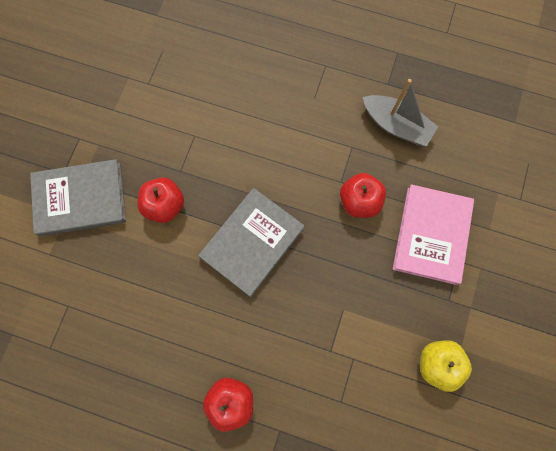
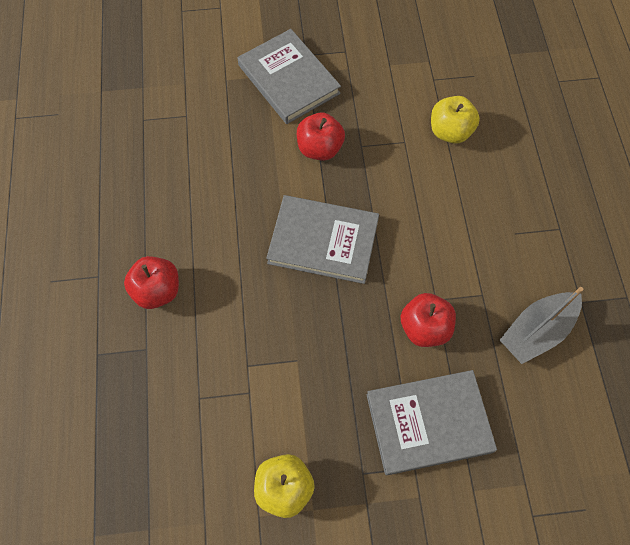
camera: 65 degrees right, 10 degrees down
grey boat [363,79,438,146] -> grey boat turned 45 degrees clockwise [500,287,583,364]
pink book [392,184,474,285] -> grey book [367,370,497,475]
none -> yellow apple [431,96,480,144]

